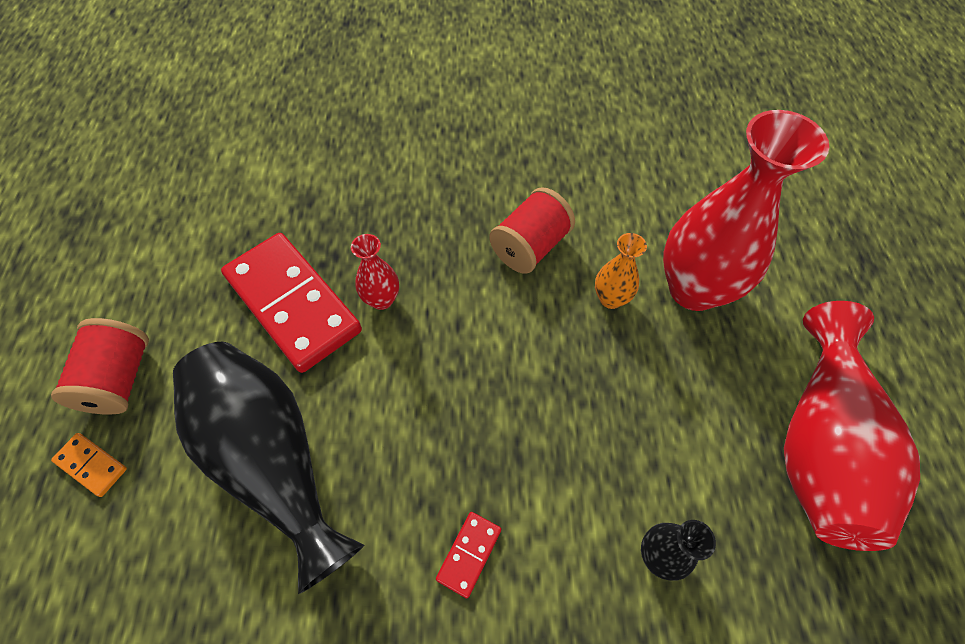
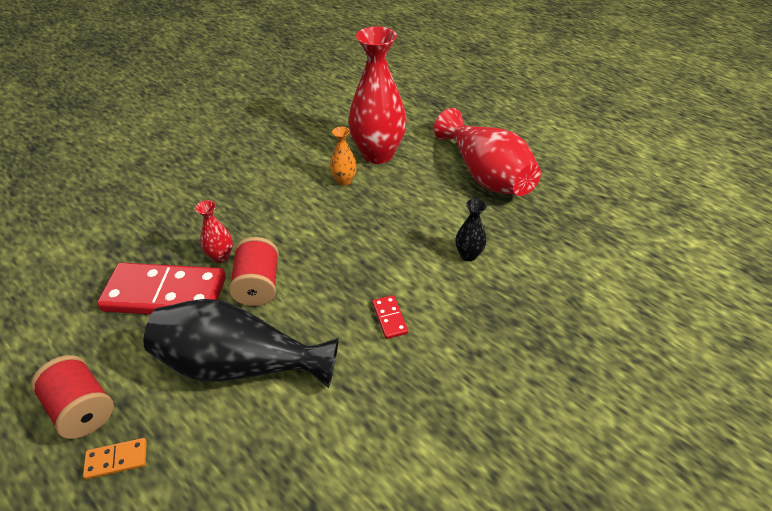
camera: 45 degrees left, 15 degrees down
red spool [489,187,575,274] -> red spool moved to [229,237,279,306]

